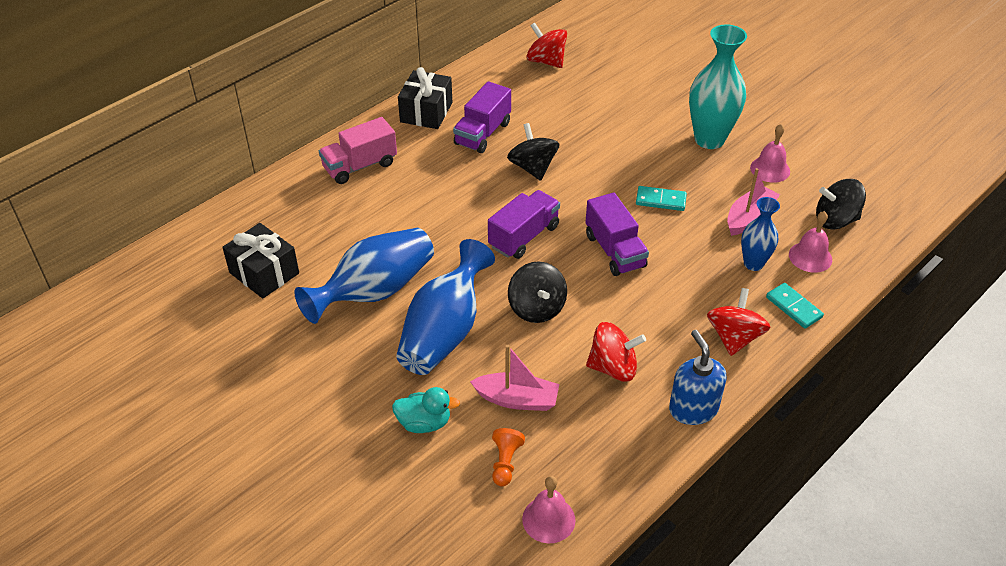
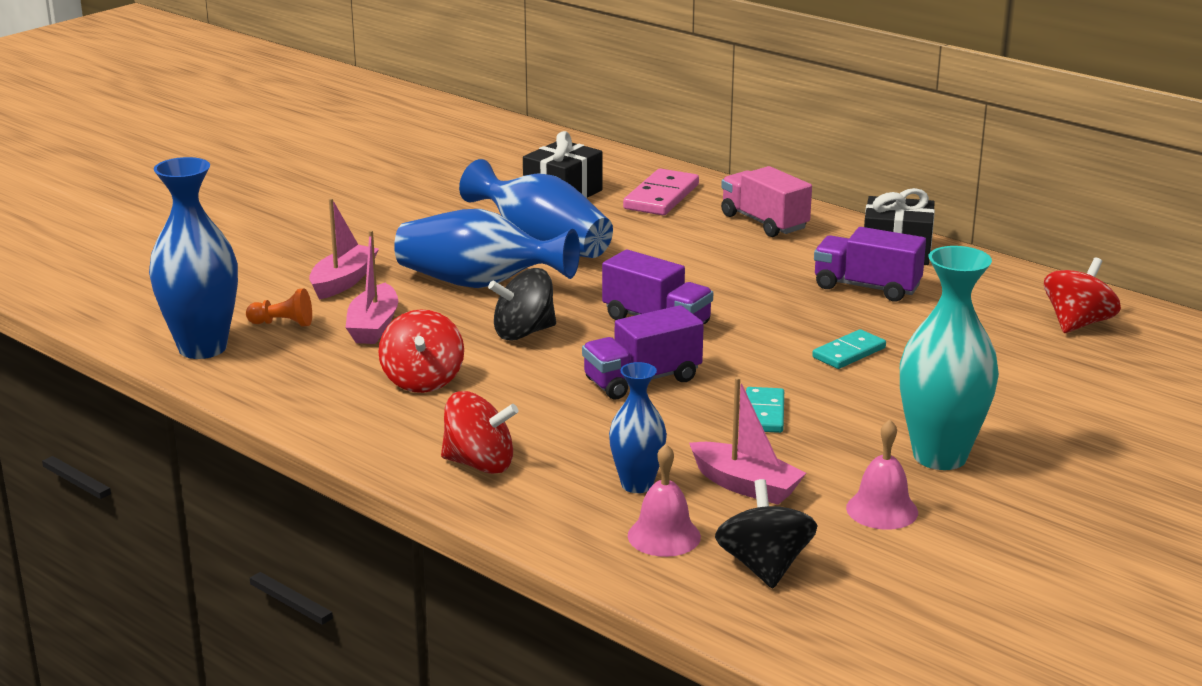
camera: 85 degrees right, 20 degrees down
turquoise duck [392,387,460,433] -> pink boat [309,198,379,300]
black spinning top [507,123,560,181] -> none
pink bell [522,476,575,543] -> blue vase [149,157,238,359]
blue soap dispenser [669,330,727,425] -> none
turquoise domino [766,283,824,329] -> turquoise domino moved to [812,329,886,369]
none -> pink domino [623,169,699,215]

